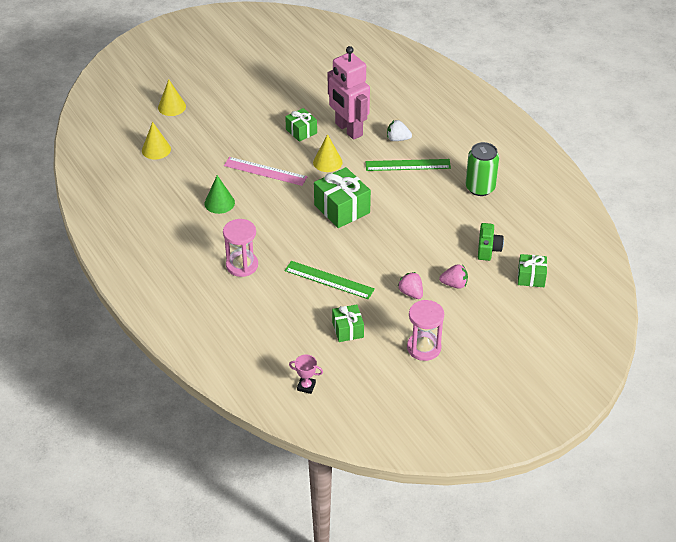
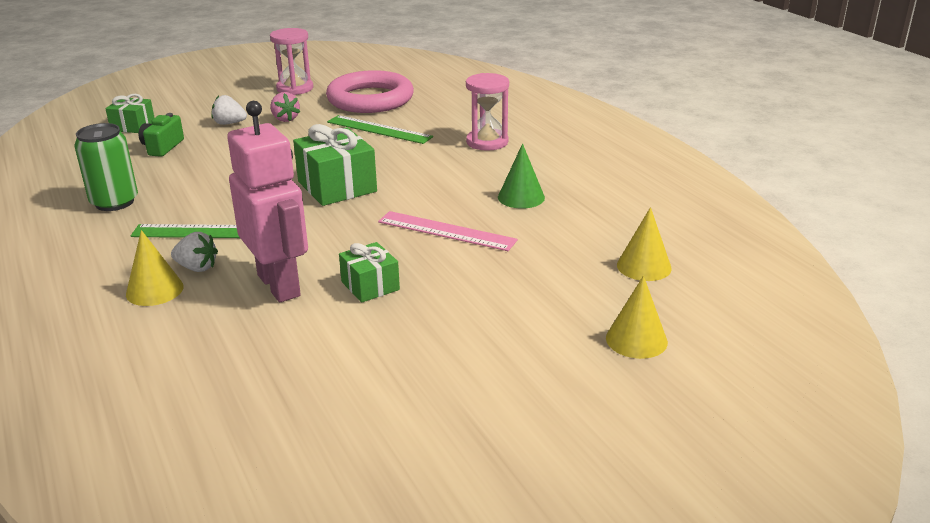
camera: 175 degrees left, 15 degrees down
pink trophy [289,355,323,394] -> none
yellow cone [313,134,343,172] -> yellow cone moved to [126,230,184,306]
green gift [332,304,364,342] -> pink ring [326,70,414,113]
pink strawberry [439,264,468,289] -> white strawberry [211,95,247,125]

